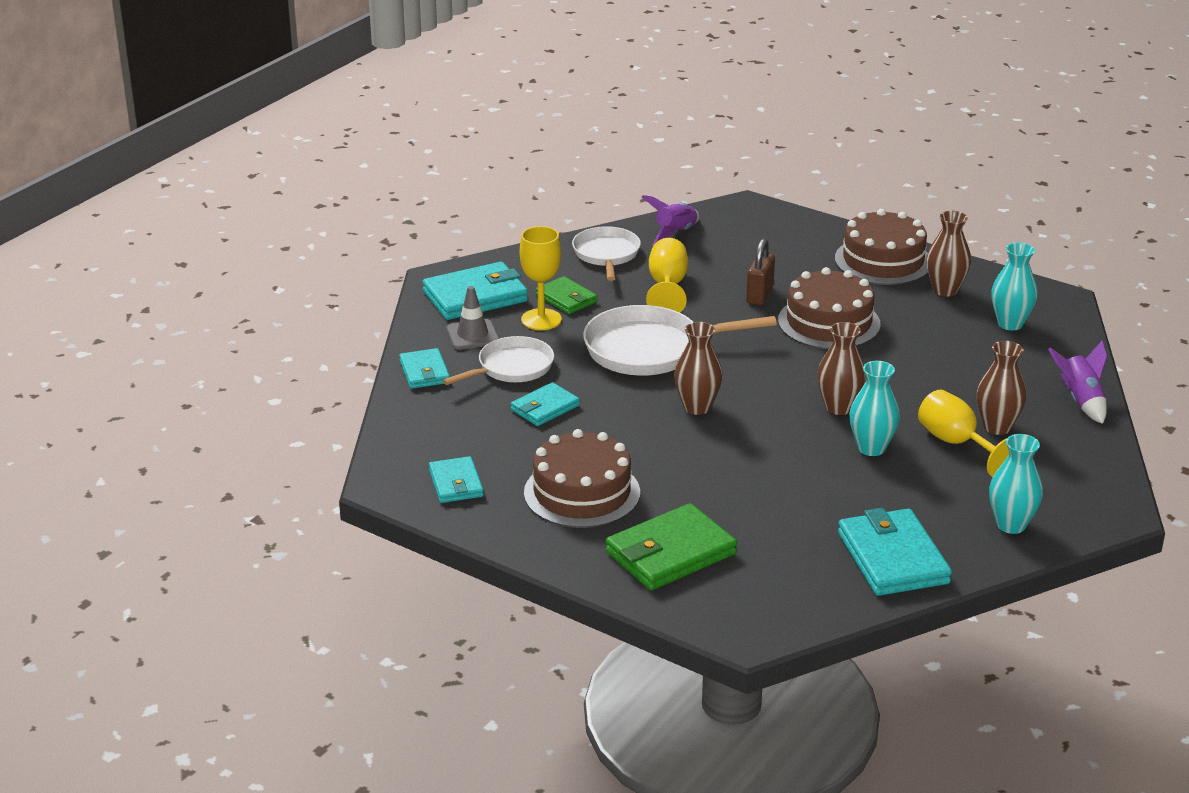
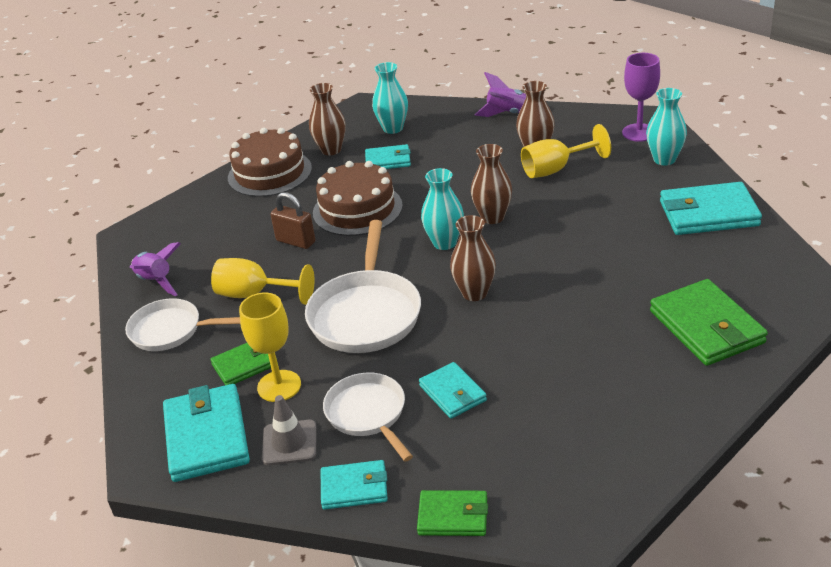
camera: 75 degrees left, 5 degrees up
turquoise wallet [429,456,484,503] -> turquoise wallet moved to [365,144,411,169]
brown cake [524,429,640,528] -> none
turquoise vase [850,361,900,456] -> turquoise vase moved to [421,168,464,250]
none -> green wallet [417,490,488,536]
none -> purple goblet [622,53,660,142]

